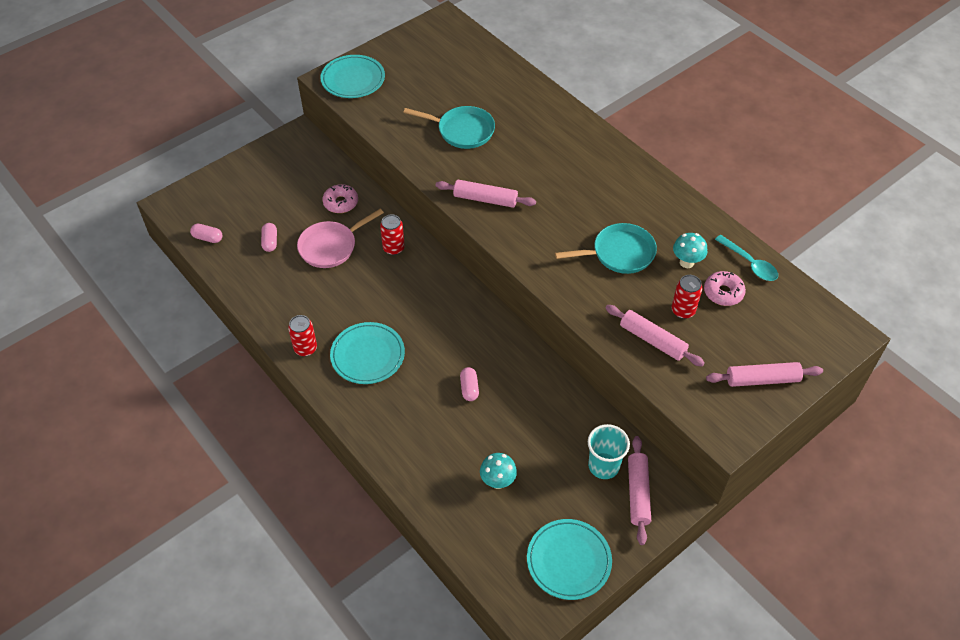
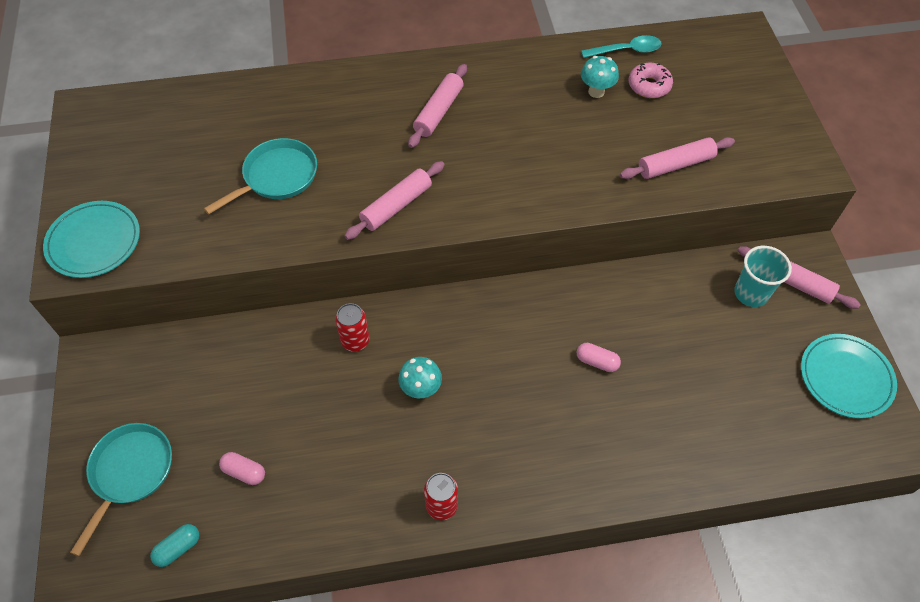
camera: 60 degrees left, 5 degrees up
pink capsule [190,224,222,243] -> turquoise capsule [150,524,199,567]
pink pan [297,209,384,268] -> none
pink donut [323,184,358,213] -> none
turquoise plate [330,322,405,384] -> none
turquoise mushroom [480,453,517,489] -> turquoise mushroom moved to [398,357,442,398]
turquoise pan [555,223,657,274] -> turquoise pan moved to [70,423,172,556]
red can [671,275,702,319] -> none
pink rolling pin [706,362,823,387] -> pink rolling pin moved to [408,64,467,148]

